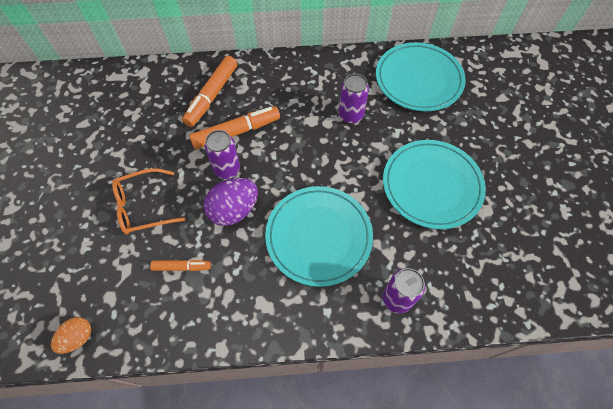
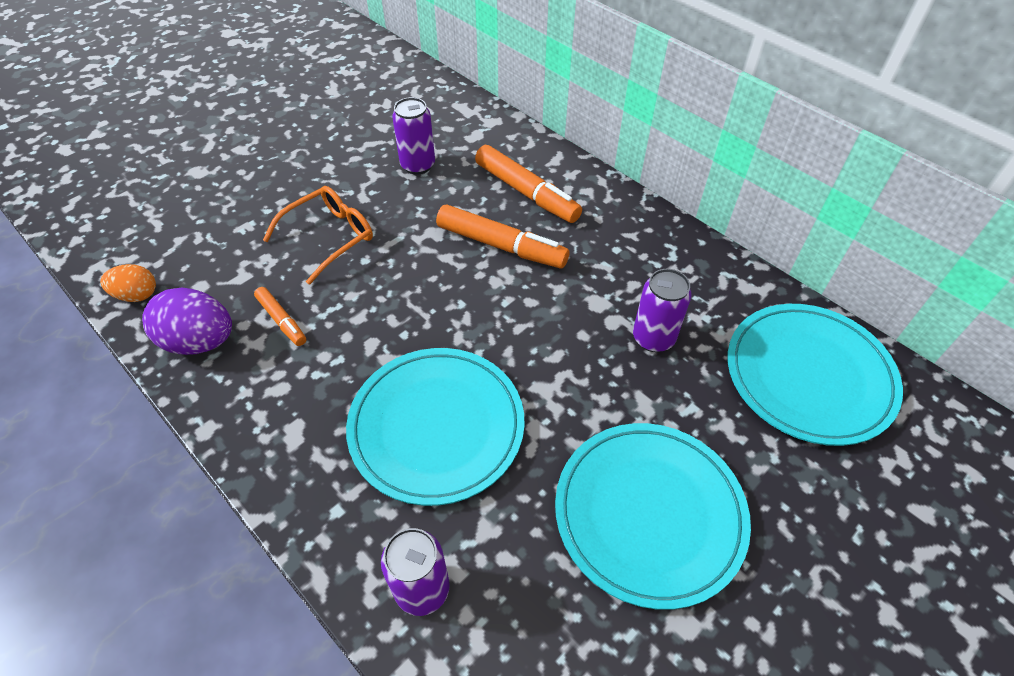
camera: 50 degrees right, 10 degrees down
orange glasses [112,168,185,235] -> orange glasses turned 105 degrees clockwise [263,186,373,285]
orange marker [182,56,237,127] -> orange marker turned 120 degrees counterclockwise [475,145,582,223]
purple egg [204,178,258,226] -> purple egg moved to [142,288,232,355]
purple can [205,130,240,179] -> purple can moved to [392,97,435,175]

